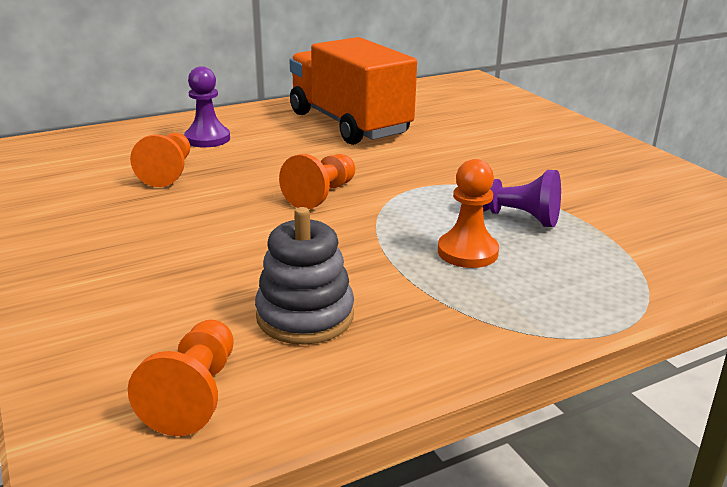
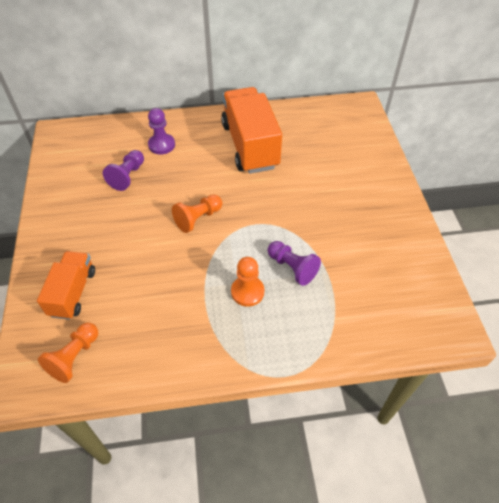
camera: 20 degrees right, 25 degrees up
orange pawn [130,133,190,187] -> purple pawn [103,150,144,191]
grey stacking toy [255,207,354,345] -> none
none -> orange truck [37,251,95,320]

